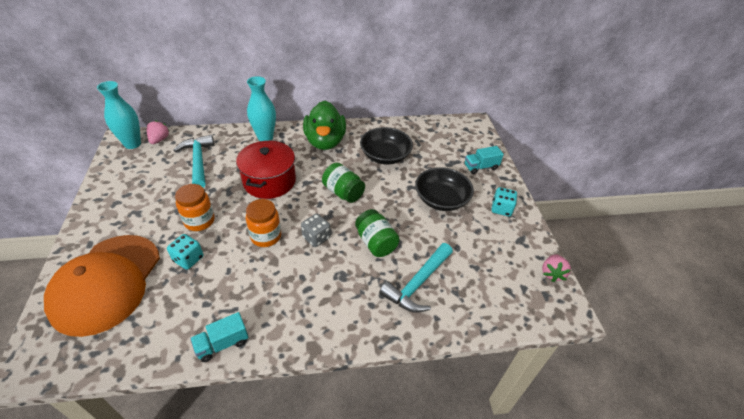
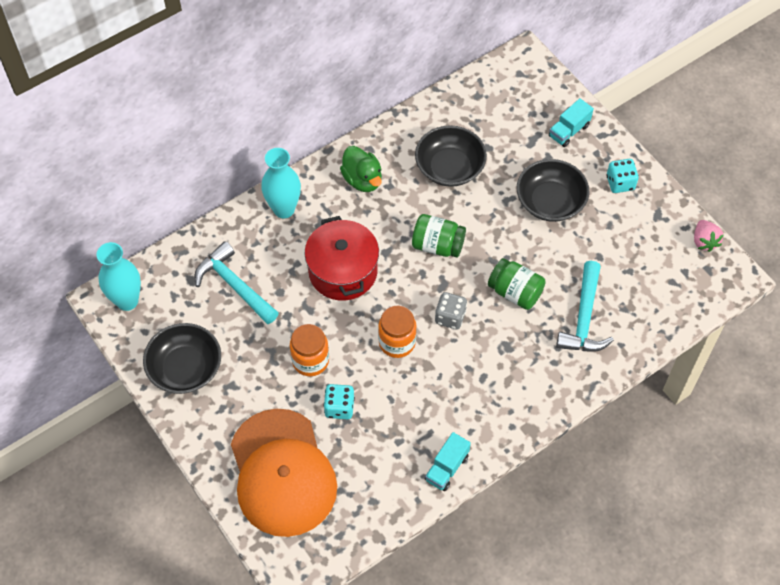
camera: 25 degrees left, 15 degrees up
pink strawberry [147,120,169,144] -> none
green duck [303,100,346,150] -> green duck [340,146,382,192], size x0.65
none -> black bowl [143,323,221,394]

